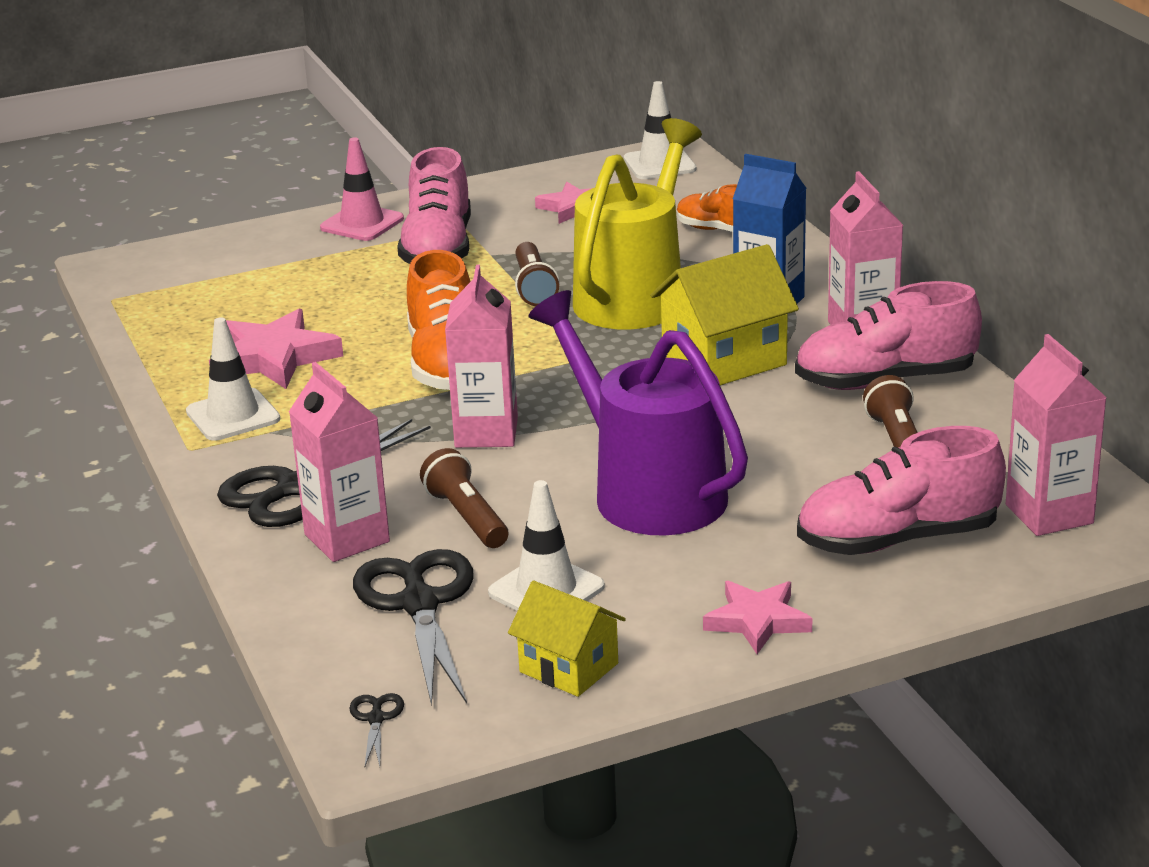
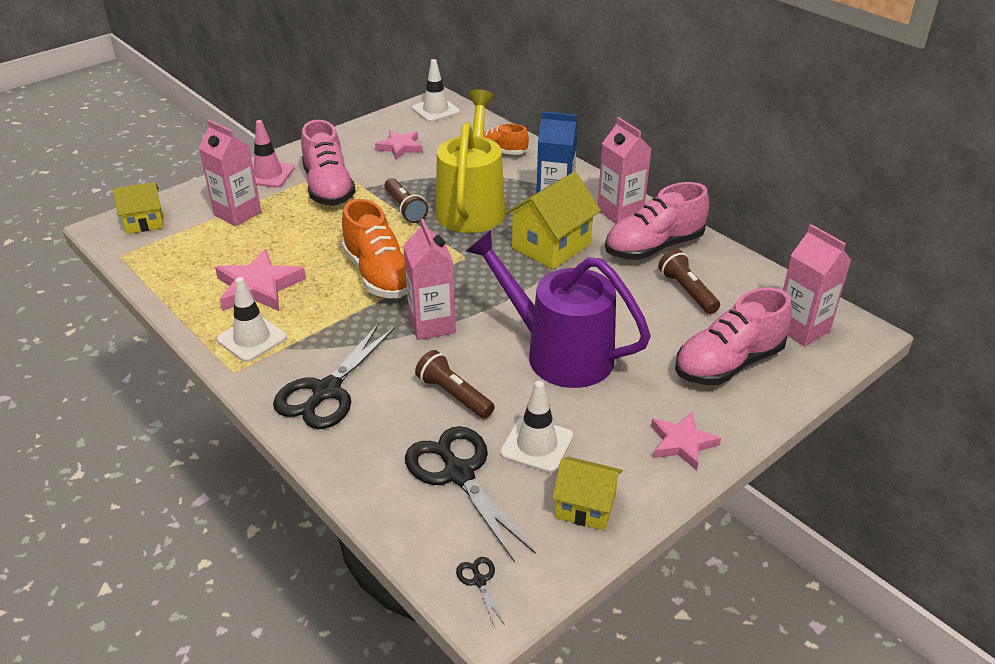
camera: 20 degrees left, 10 degrees up
pink carton [289,362,390,562] -> pink carton moved to [199,120,261,226]
none -> yellow house [113,182,164,234]

